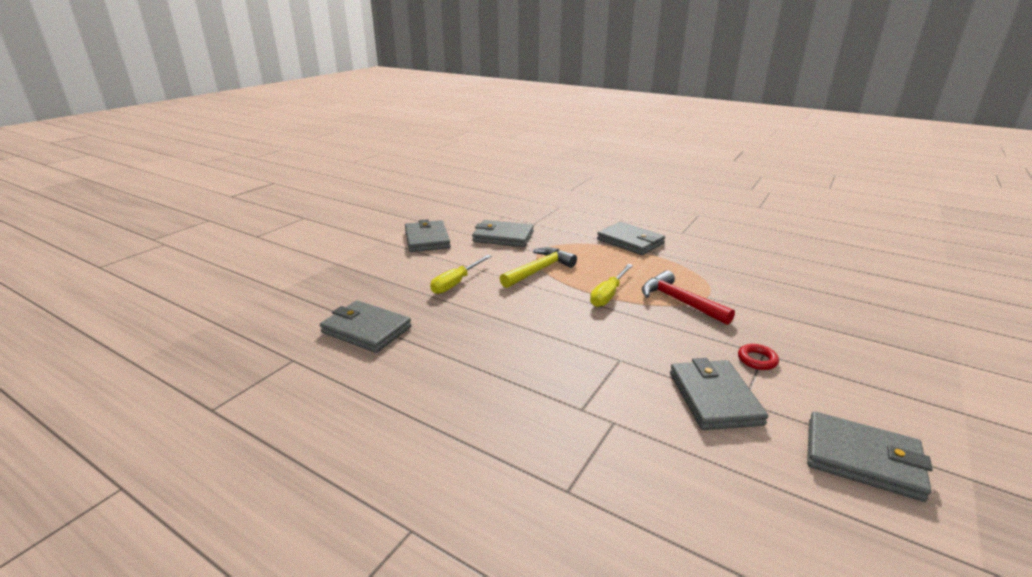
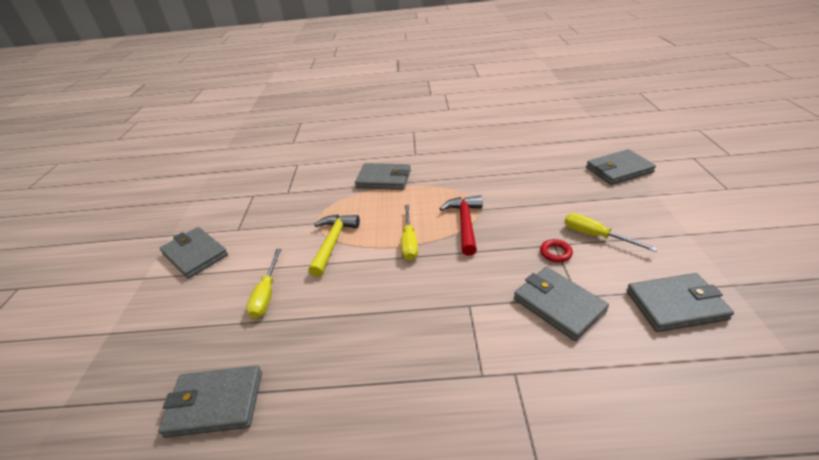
camera: 30 degrees left, 10 degrees up
grey wallet [472,220,534,247] -> grey wallet moved to [586,149,656,185]
red hammer [642,270,735,325] -> red hammer turned 75 degrees clockwise [439,195,483,256]
none -> yellow screwdriver [564,213,658,252]

